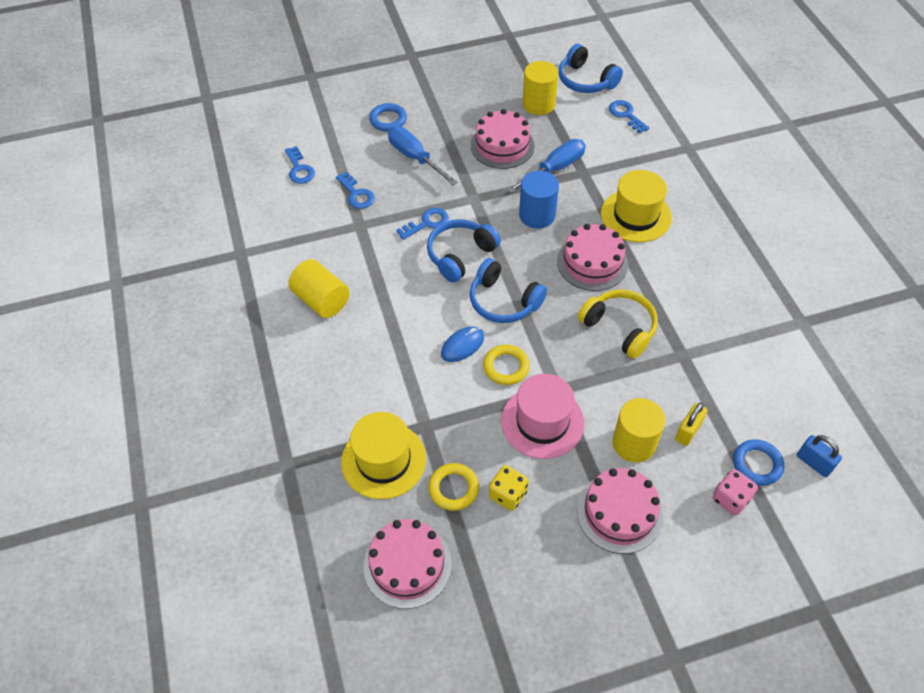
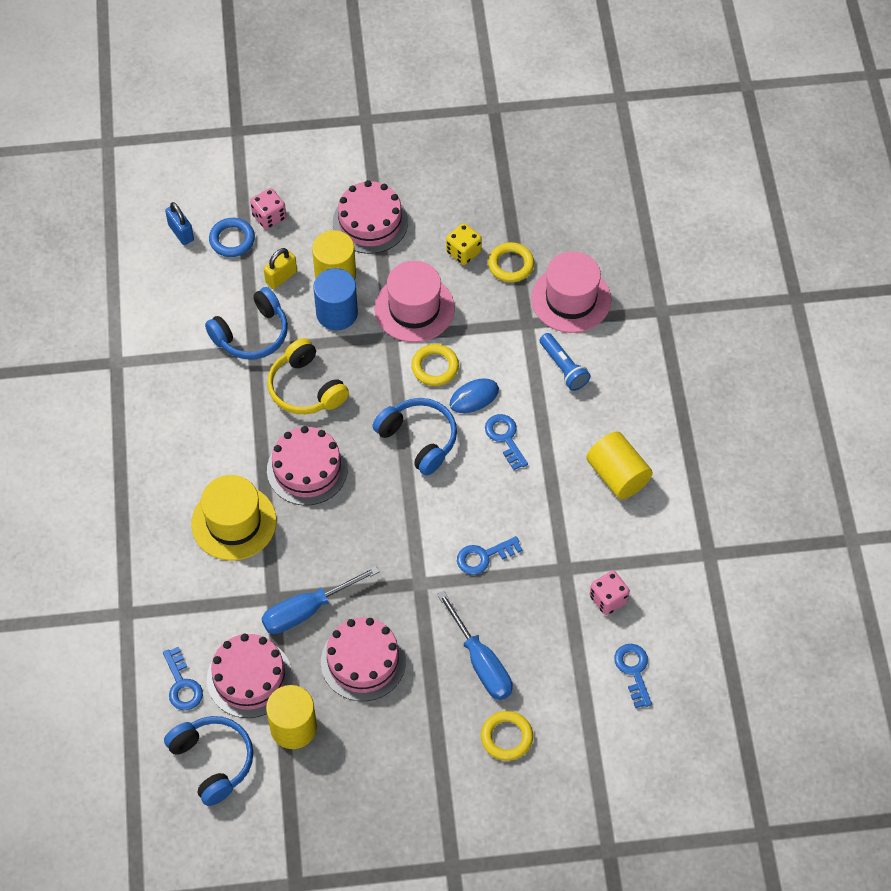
camera: 170 degrees left, 5 degrees up
blue key [336,172,375,209] -> blue key moved to [485,414,528,470]
yellow hat [341,412,426,499] -> pink hat [531,251,611,333]
pink cake [363,519,452,609] -> pink cake moved to [207,634,293,718]
blue ring [369,103,407,131] -> yellow ring [481,711,533,761]
blue headphones [427,219,501,283] -> blue headphones moved to [205,287,288,359]
blue cylinder [519,171,559,229] -> blue cylinder moved to [313,268,358,330]
none -> blue flashlight [540,333,591,391]
none -> pink dice [590,570,630,615]

